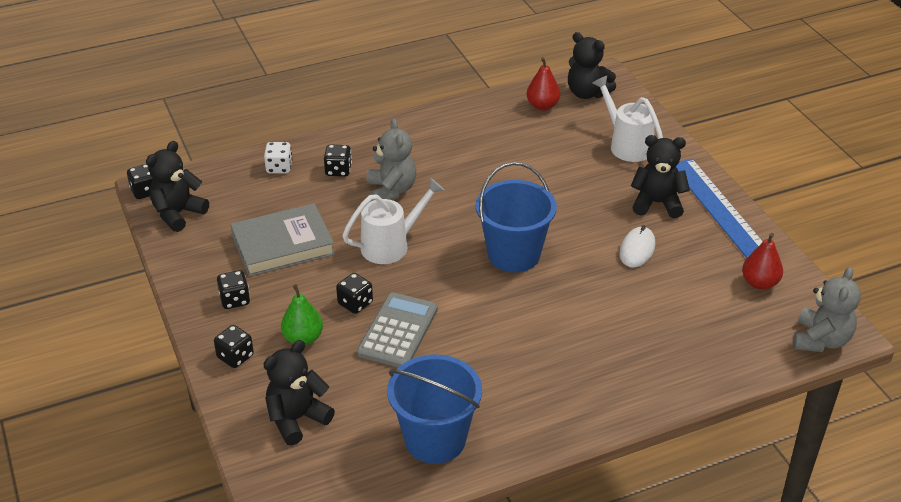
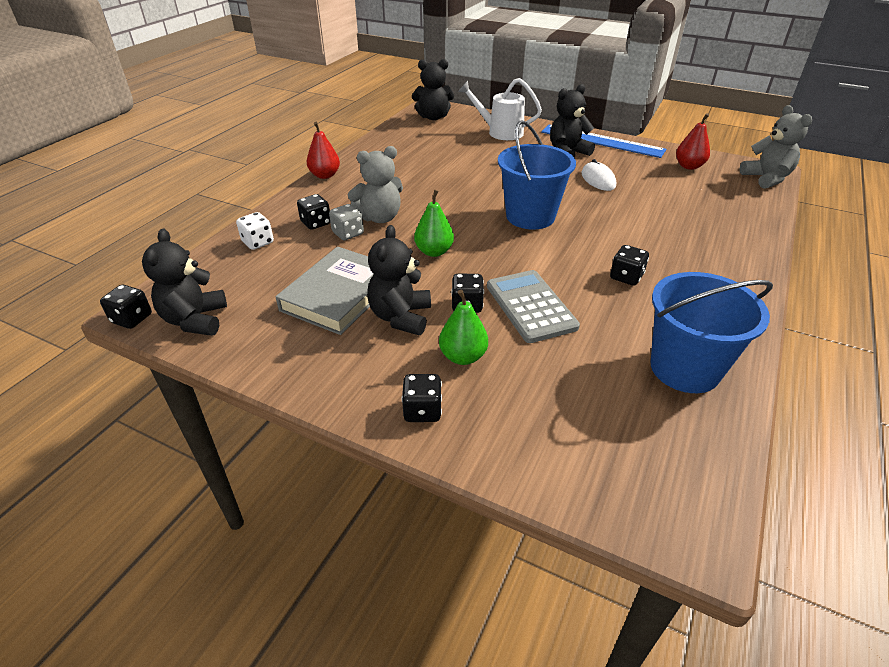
camera: 40 degrees left, 0 degrees up
black dice [217,270,250,309] -> black dice moved to [610,245,649,286]
black teddy bear [263,340,335,445] -> black teddy bear moved to [367,225,431,335]
white watering can [342,178,444,264] -> green pear [414,190,454,257]
grey teddy bear [367,118,416,201] -> grey teddy bear turned 120 degrees clockwise [348,146,403,223]
red pear [527,57,560,111] -> red pear moved to [307,122,340,179]
none -> grey dice [329,204,364,240]

